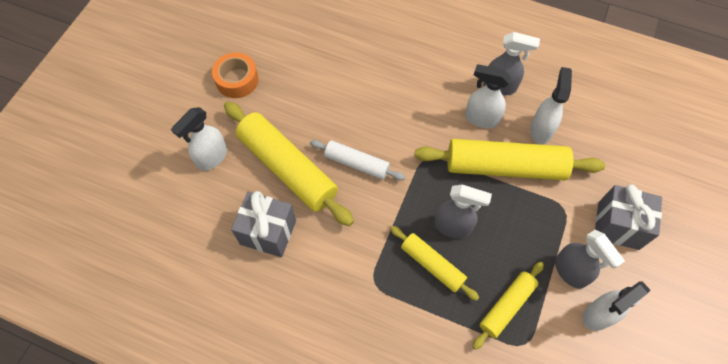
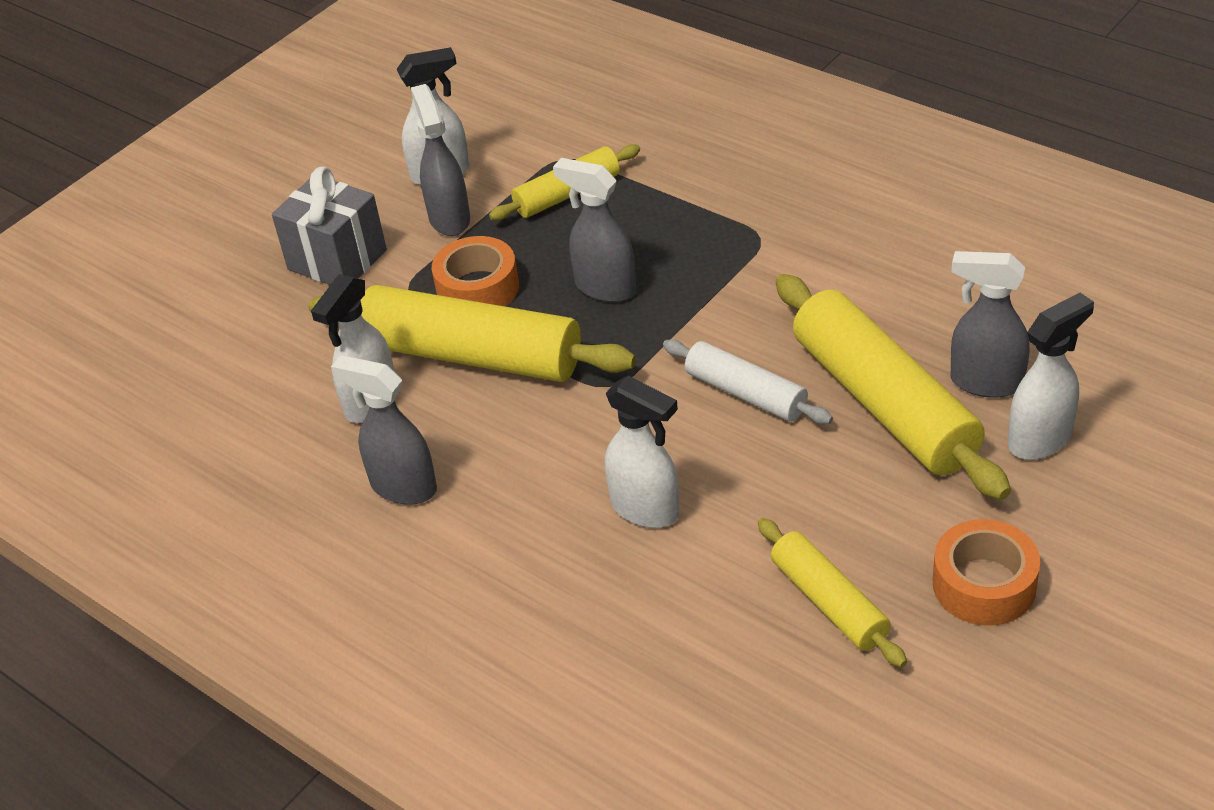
camera: 160 degrees left, 20 degrees down
grey gift [231,191,296,257] -> none
yellow rolling pin [390,226,479,301] -> yellow rolling pin moved to [758,518,907,667]
white spray bottle [465,64,511,128] -> white spray bottle moved to [605,376,679,528]
none -> orange tape [432,236,519,306]
none -> grey spray bottle [951,251,1030,398]

